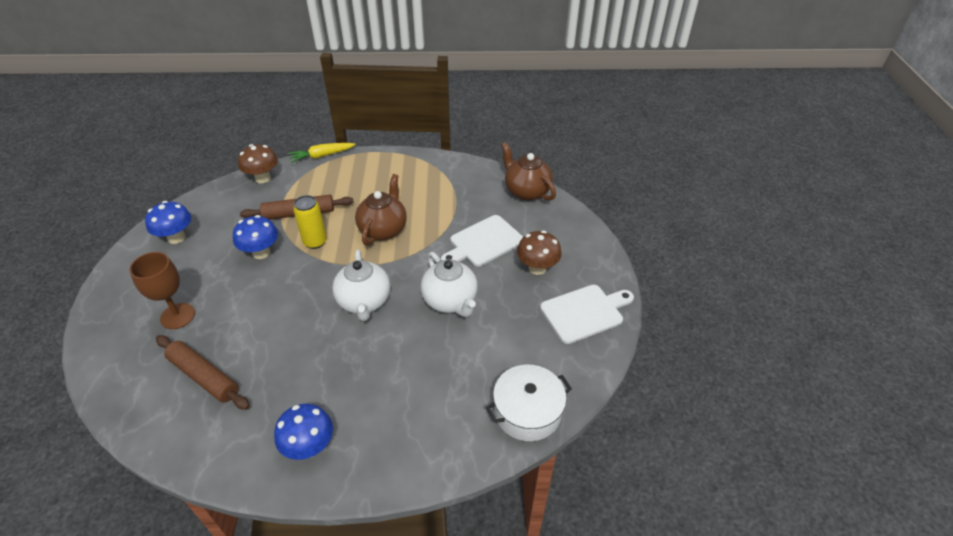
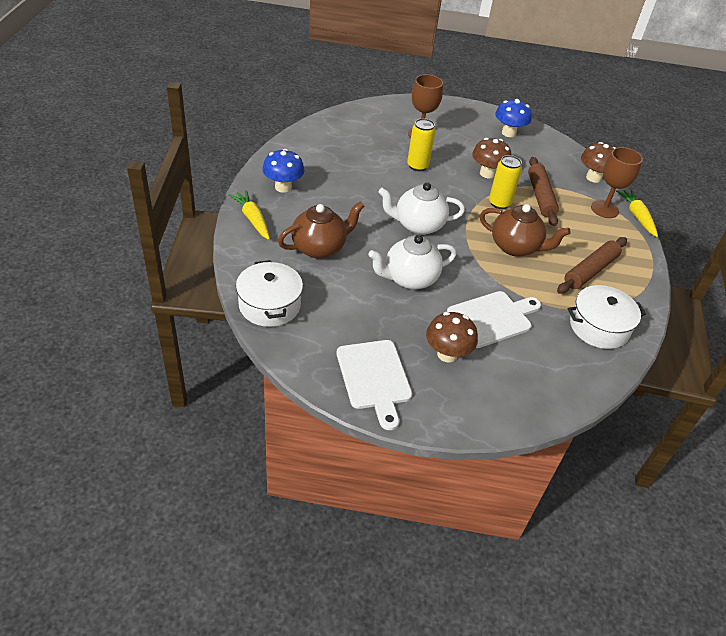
camera: 95 degrees right, 0 degrees up
brown rolling pin [156,335,250,410] -> brown rolling pin moved to [557,237,627,294]
blue mushroom [233,215,278,259] -> brown mushroom [472,138,511,178]
white cutting board [441,215,523,266] -> white cutting board turned 90 degrees clockwise [447,291,541,348]
brown teapot [501,142,556,201] -> brown teapot moved to [278,202,364,259]
none -> yellow carrot [229,190,270,240]
none -> yellow can [407,118,436,171]
none -> white pot [568,285,646,349]
none -> brown goblet [591,147,643,218]

